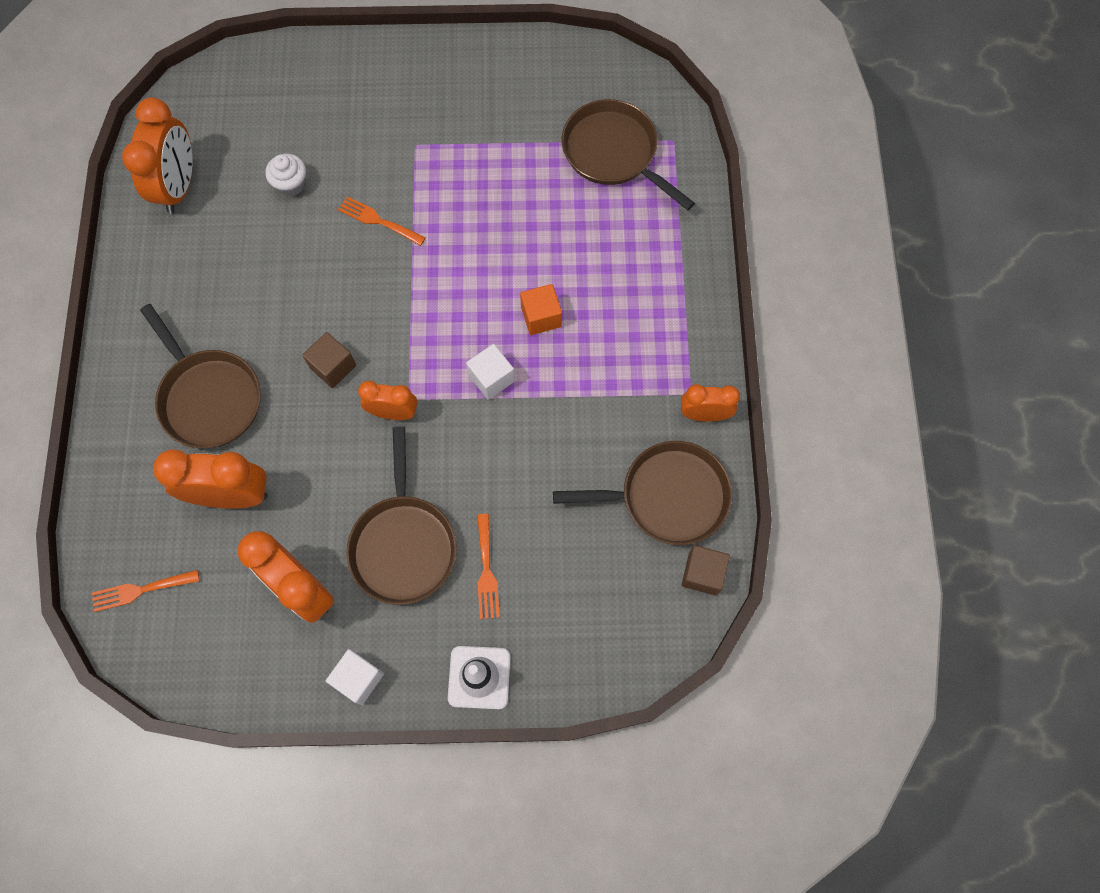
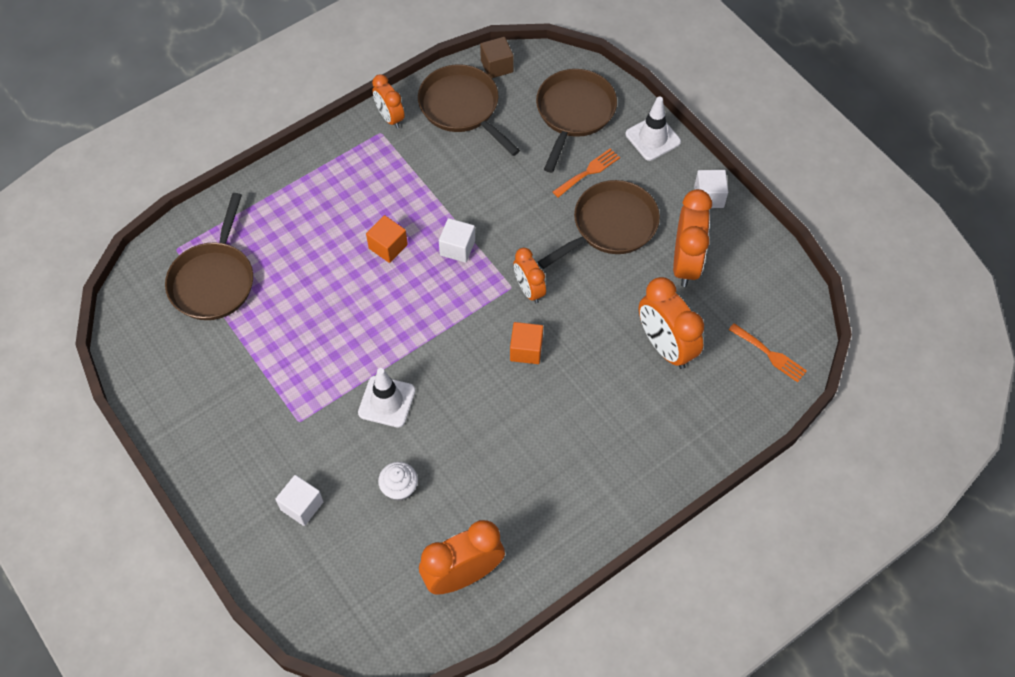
camera: 125 degrees left, 10 degrees down
brown pan [140,304,261,448] -> brown pan moved to [536,69,617,173]
brown cube [302,332,356,388] -> orange cube [510,322,543,364]
orange fork [338,197,426,246] -> white traffic cone [358,368,415,428]
none -> white cube [275,475,324,526]

